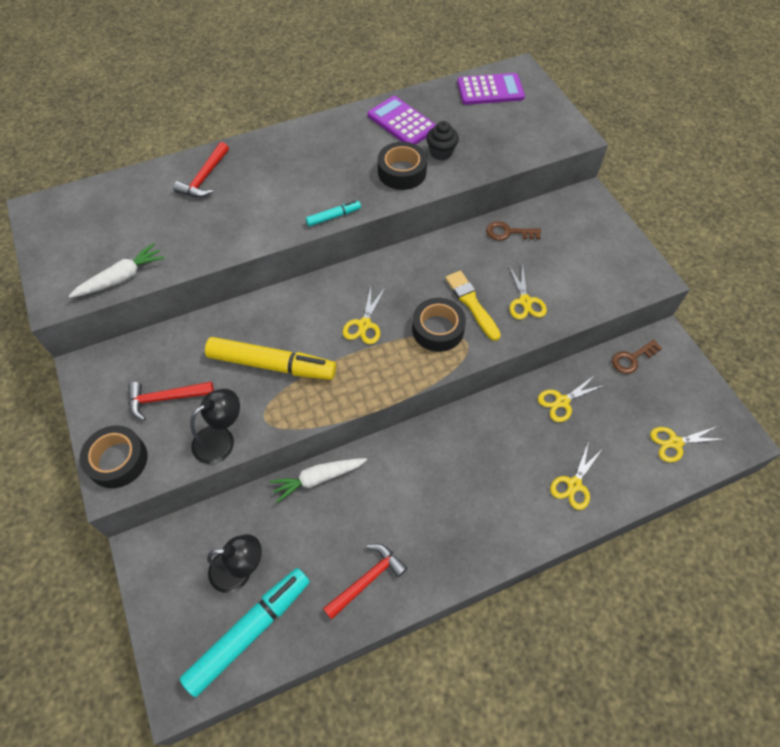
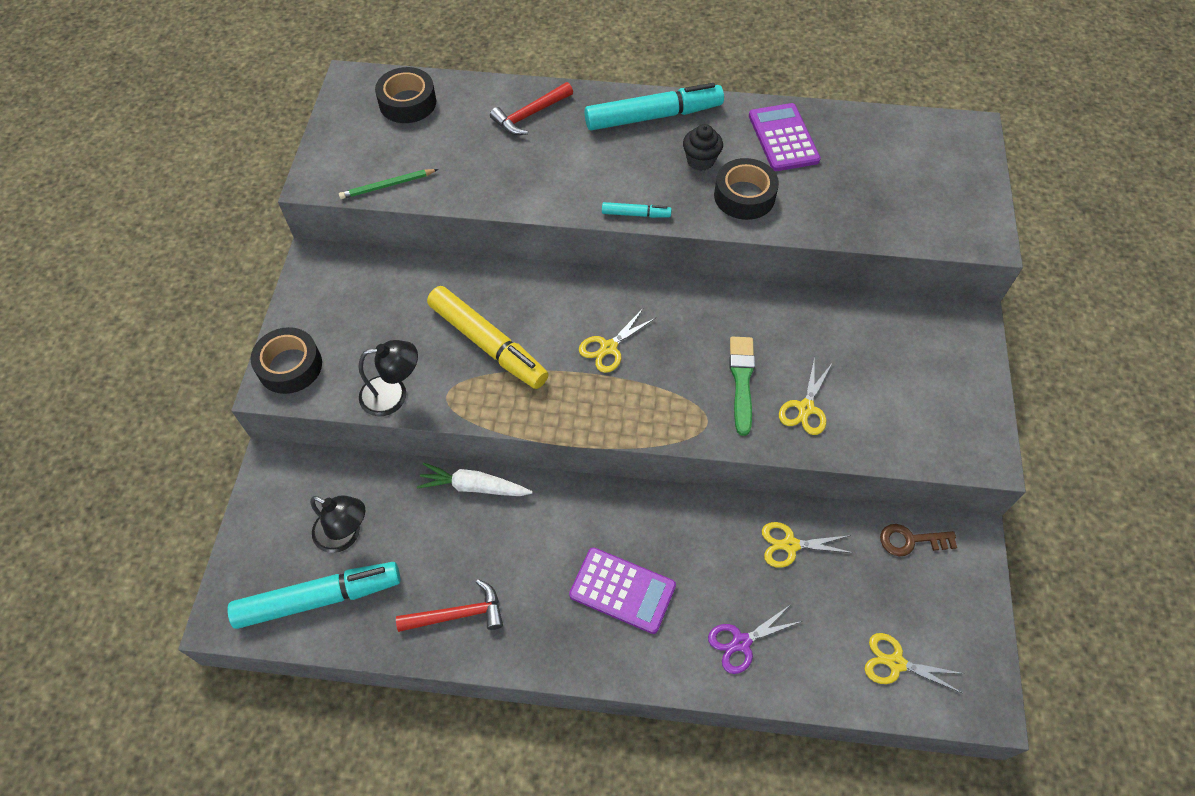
camera: 30 degrees right, 0 degrees up
white carrot [69,243,165,298] -> green pencil [339,169,438,199]
red hammer [128,382,214,421] -> none
black tape [412,298,466,352] -> black tape moved to [375,67,436,123]
black cupcake [426,121,459,160] -> black cupcake moved to [683,124,723,171]
yellow brush [445,271,501,341] -> green brush [729,337,755,436]
purple calculator [457,73,525,105] -> purple calculator moved to [569,547,676,634]
brown key [486,221,541,240] -> none
yellow scissors [550,441,602,510] -> purple scissors [708,605,802,674]
none -> turquoise marker [584,83,724,130]

